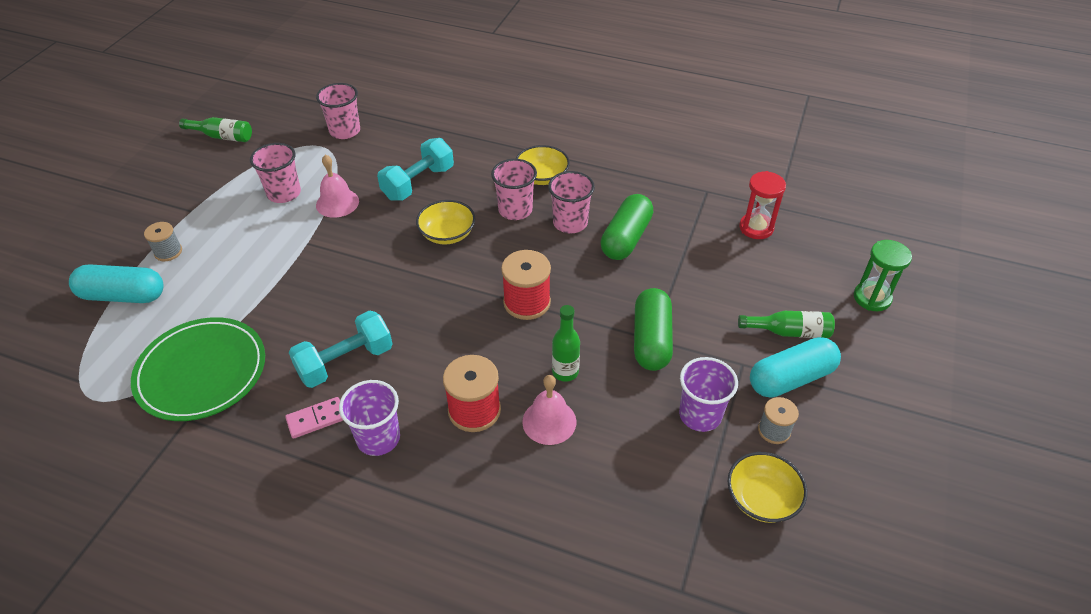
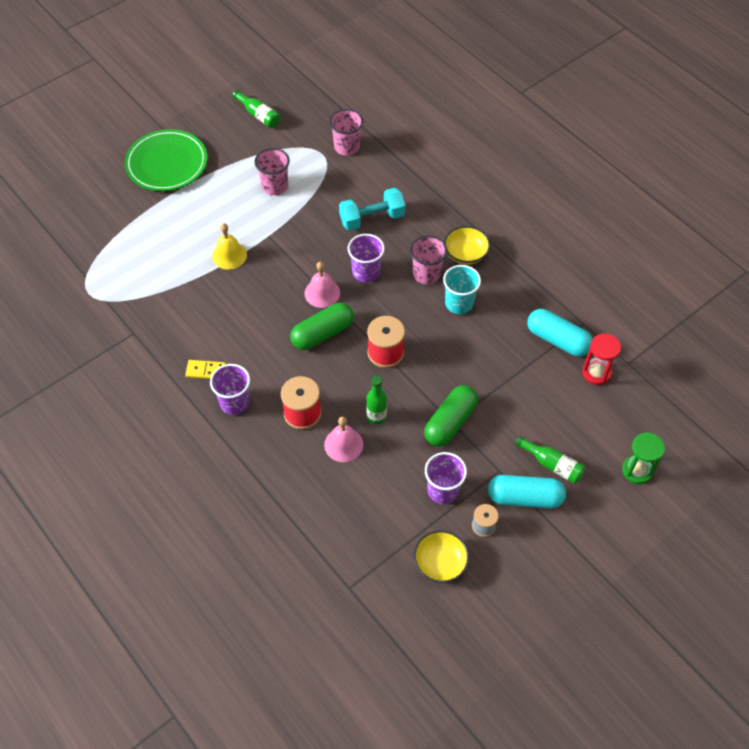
camera: 30 degrees right, 10 degrees up
turquoise capsule [69,265,163,303] -> turquoise capsule moved to [527,309,593,357]
green plate [131,317,265,421] -> green plate moved to [125,129,207,191]
grey spool [144,222,182,261] -> none
pink domino [285,397,343,439] -> yellow domino [185,360,226,379]
turquoise dumbbell [289,310,393,388] -> none
pink bell [316,154,359,218] -> pink bell moved to [304,262,340,308]
yellow bowl [416,200,476,244] -> purple cup [348,234,385,283]
pink cup [548,171,595,233] -> turquoise cup [443,265,481,314]
green capsule [600,194,653,260] -> green capsule moved to [290,303,354,350]
none -> yellow bell [212,223,247,270]

